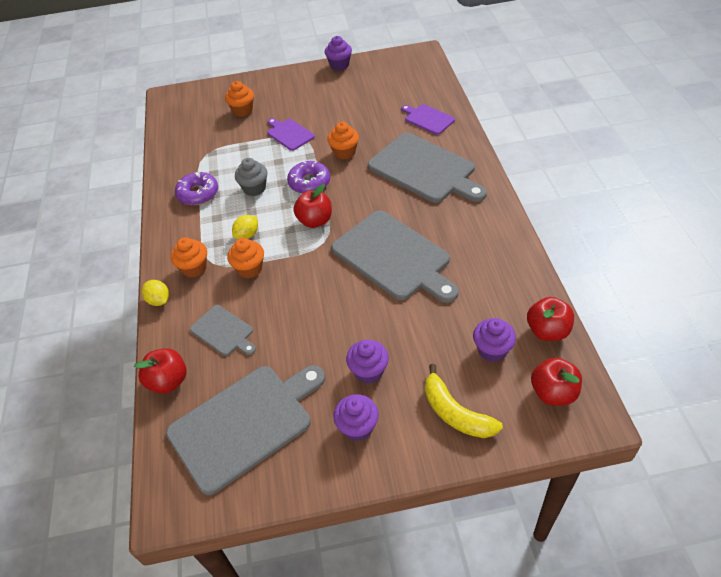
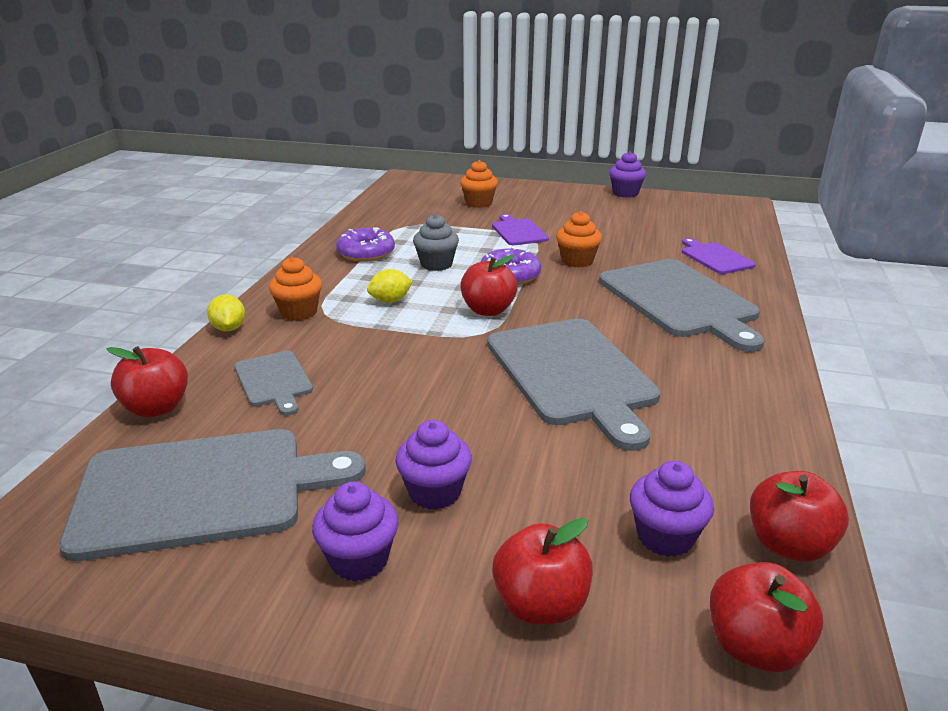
camera: 20 degrees right, 20 degrees down
orange cupcake [227,238,264,278] -> none
yellow banana [425,364,503,438] -> red apple [492,518,593,624]

